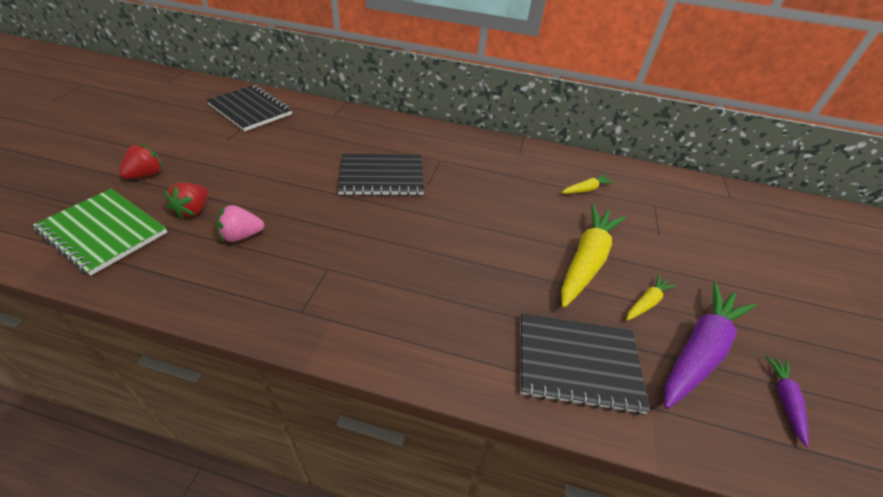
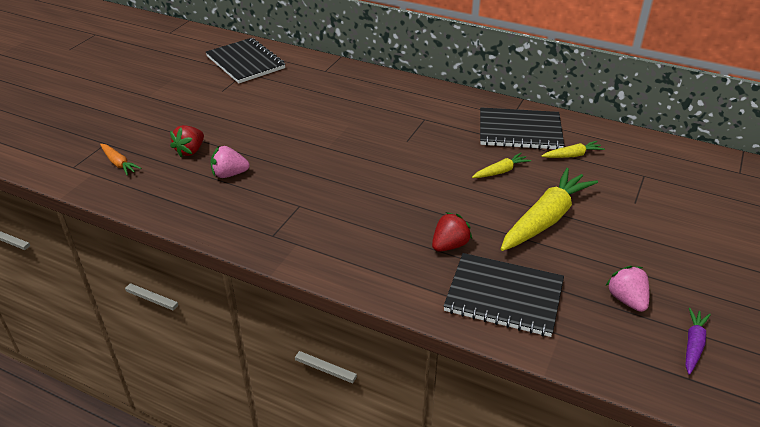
camera: 15 degrees right, 5 degrees down
green notebook [33,189,167,276] -> orange carrot [100,144,142,176]
red strawberry [119,144,163,179] -> red strawberry moved to [432,212,472,252]
black notebook [337,154,424,196] -> black notebook moved to [480,108,564,149]
yellow carrot [626,274,677,321] -> yellow carrot moved to [472,153,531,178]
purple carrot [664,282,756,409] -> pink strawberry [606,266,649,312]

